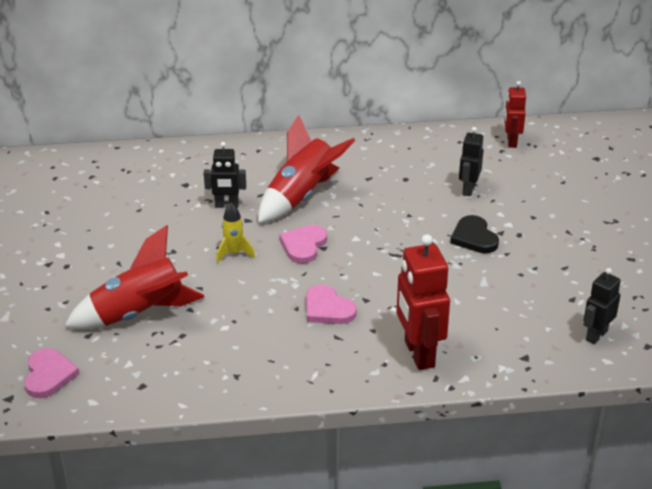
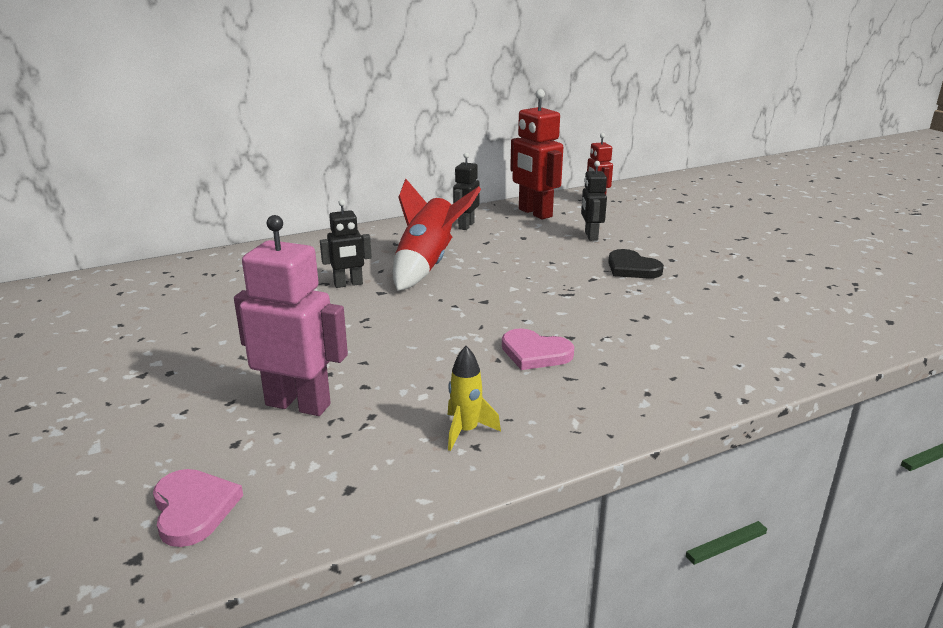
camera: 20 degrees left, 10 degrees down
red rocket [64,225,204,329] -> pink robot [234,215,348,416]
yellow rocket [216,203,255,263] -> yellow rocket moved to [448,346,501,451]
pink heart [279,225,327,264] -> none
red robot [397,234,450,370] -> red robot moved to [510,89,563,219]
black robot [583,268,621,344] -> black robot moved to [453,153,479,230]

